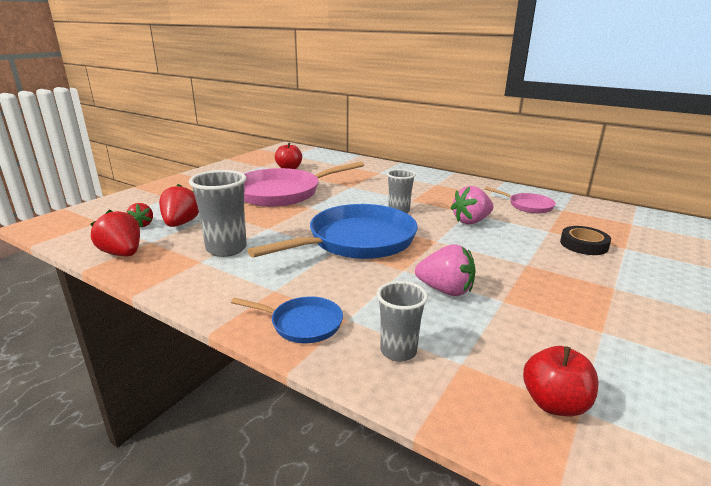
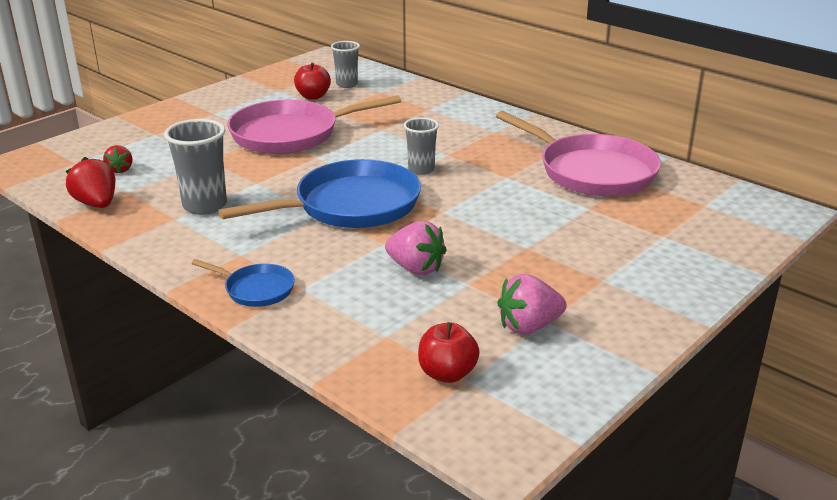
camera: 10 degrees right, 5 degrees up
red strawberry [159,184,199,227] -> none
grey cup [377,281,428,362] -> grey cup moved to [331,41,360,88]
pink strawberry [451,186,494,224] -> pink strawberry moved to [497,274,567,334]
pink pan [485,187,556,214] -> pink pan [496,111,661,196], size x2.09
black tape [560,226,611,255] -> none

